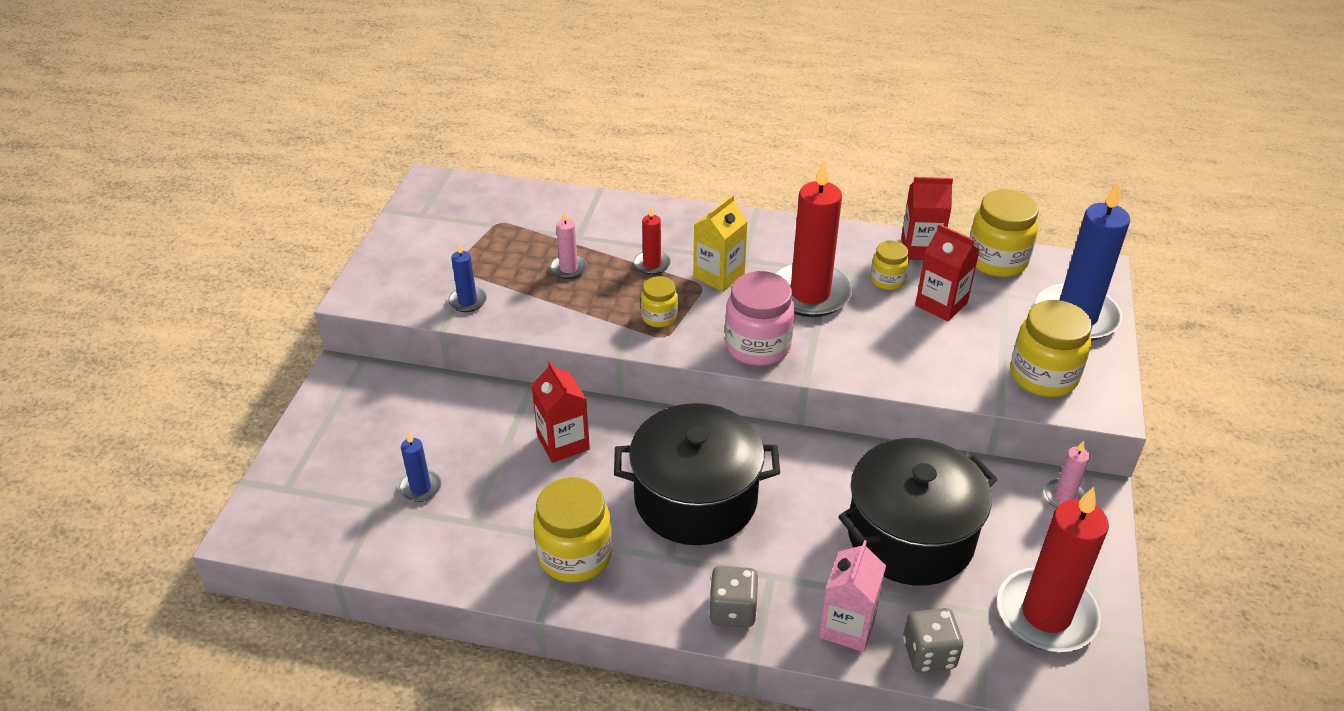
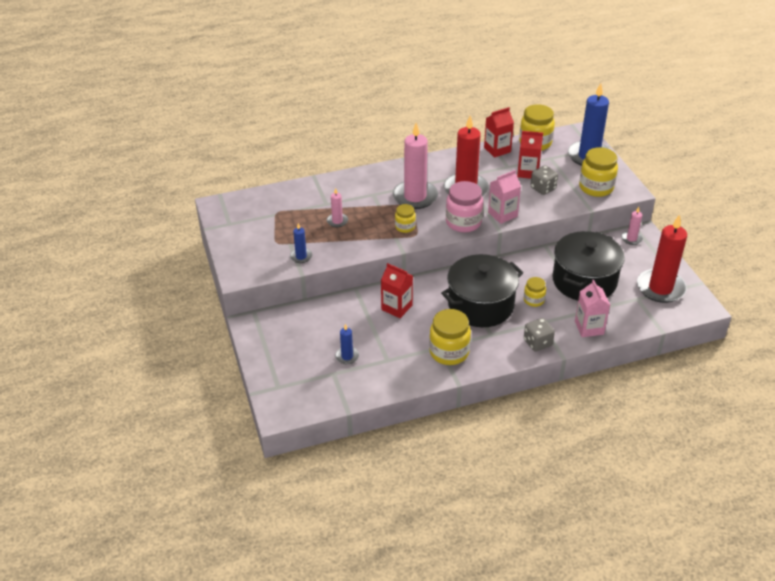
camera: 30 degrees left, 0 degrees up
red candle [634,206,671,275] -> none
yellow carton [693,195,748,292] -> pink candle [393,122,438,209]
yellow jar [870,241,909,290] -> yellow jar moved to [524,277,546,307]
grey dice [903,608,963,673] -> grey dice moved to [531,165,558,195]
none -> pink carton [488,170,521,224]

